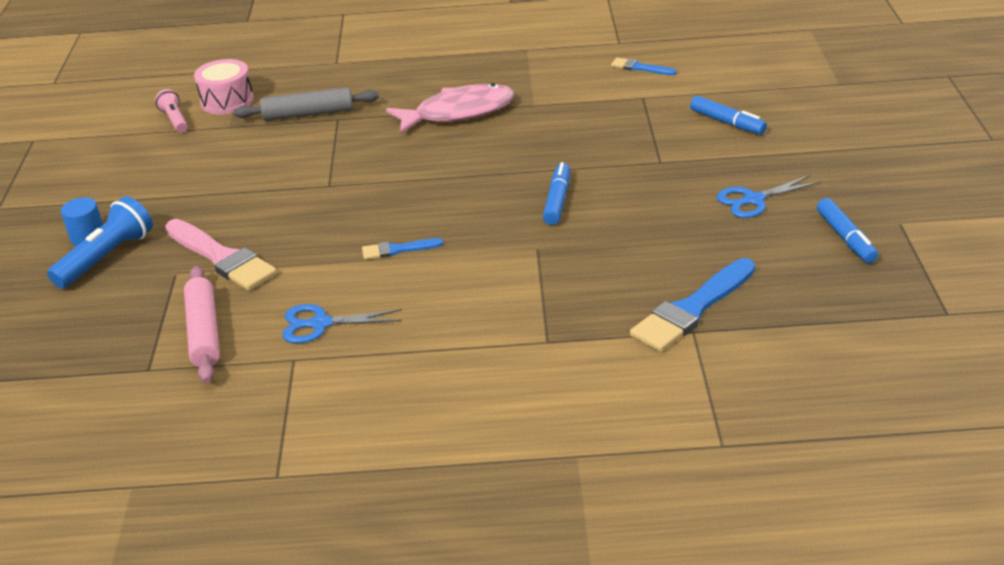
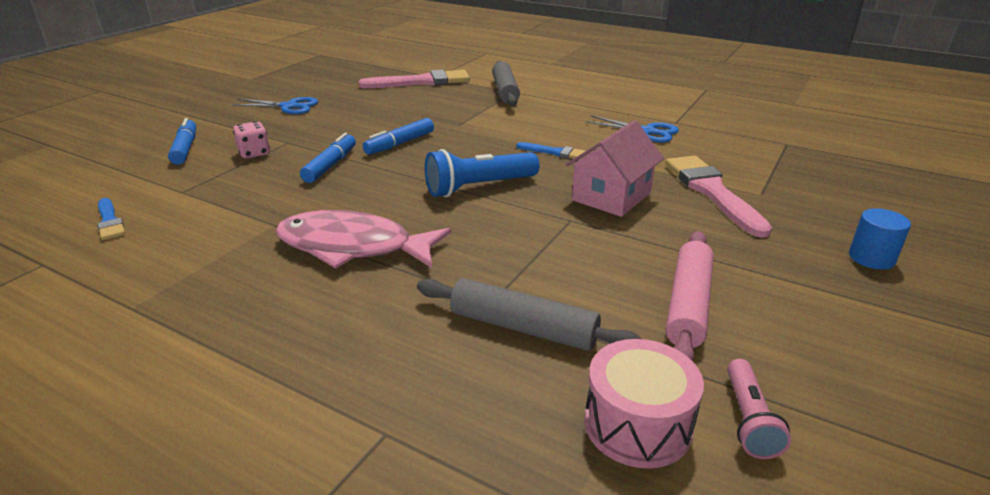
camera: 150 degrees left, 5 degrees down
blue flashlight [47,196,153,288] -> blue flashlight moved to [425,149,539,197]
pink rolling pin [184,266,220,383] -> pink rolling pin moved to [666,231,714,361]
blue brush [630,258,755,352] -> pink brush [358,70,470,88]
blue marker [817,198,878,263] -> blue marker moved to [300,133,356,183]
none -> pink dice [233,121,270,158]
none -> grey rolling pin [492,61,520,106]
none -> pink house [566,120,664,217]

